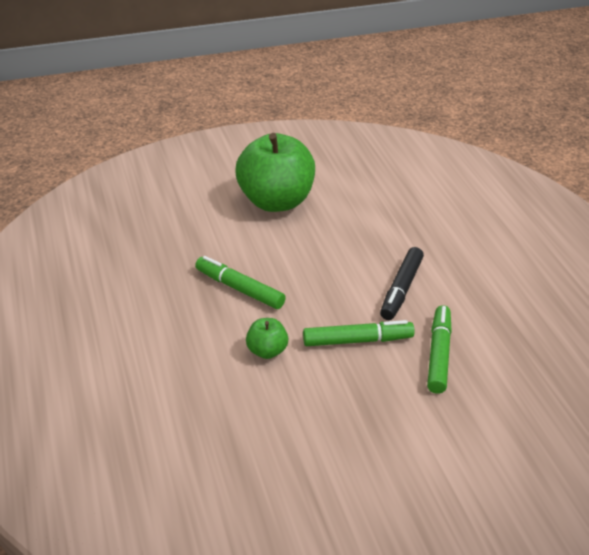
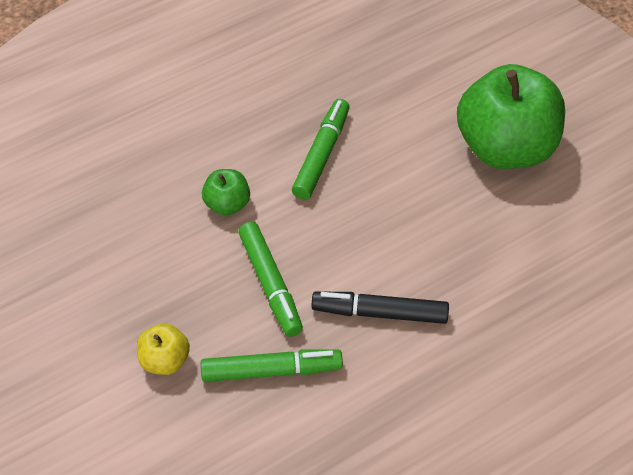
camera: 75 degrees right, 15 degrees up
none -> yellow apple [137,323,190,375]

